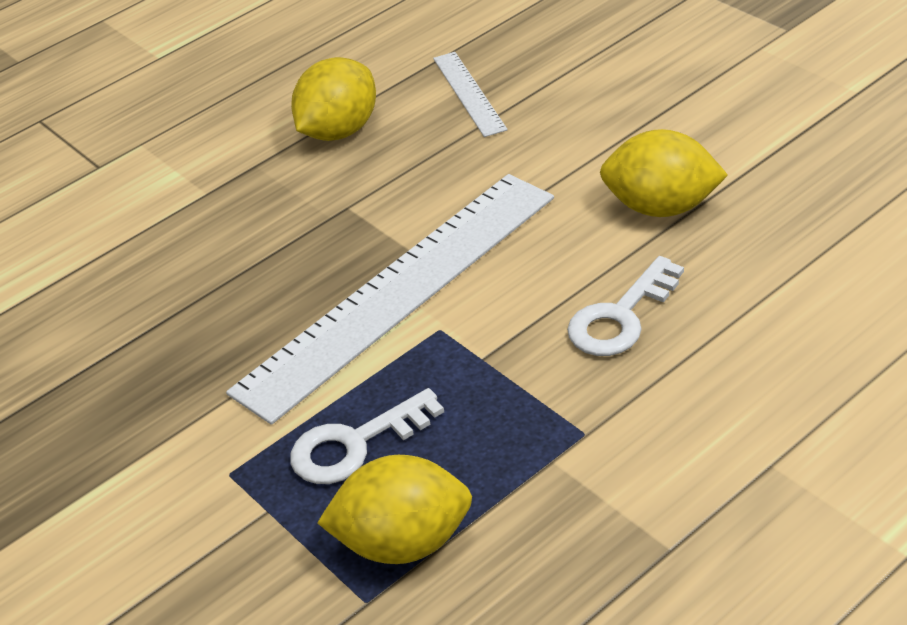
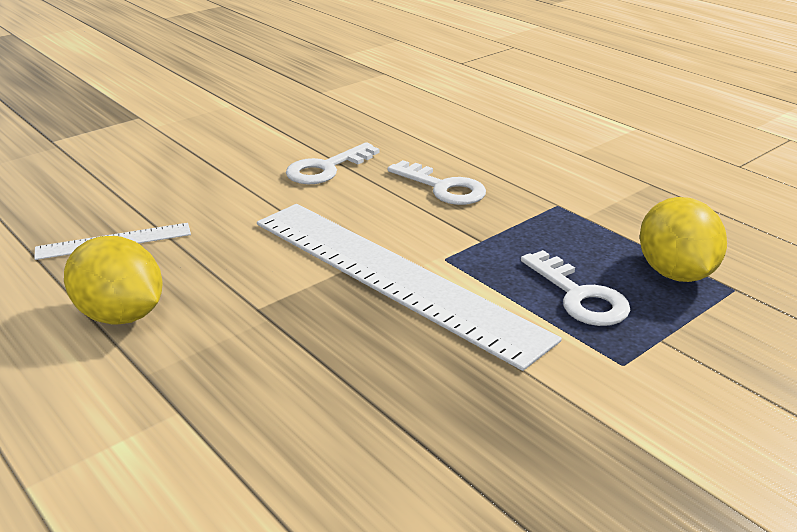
camera: 95 degrees left, 10 degrees down
yellow lemon [600,129,728,217] -> white key [286,142,380,184]

